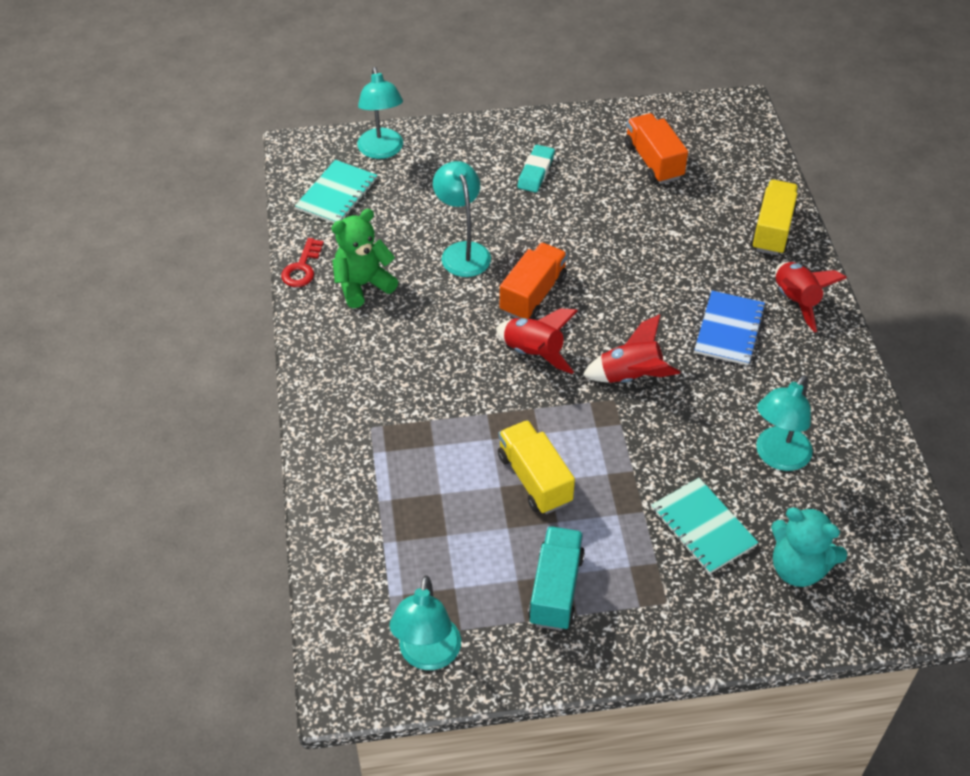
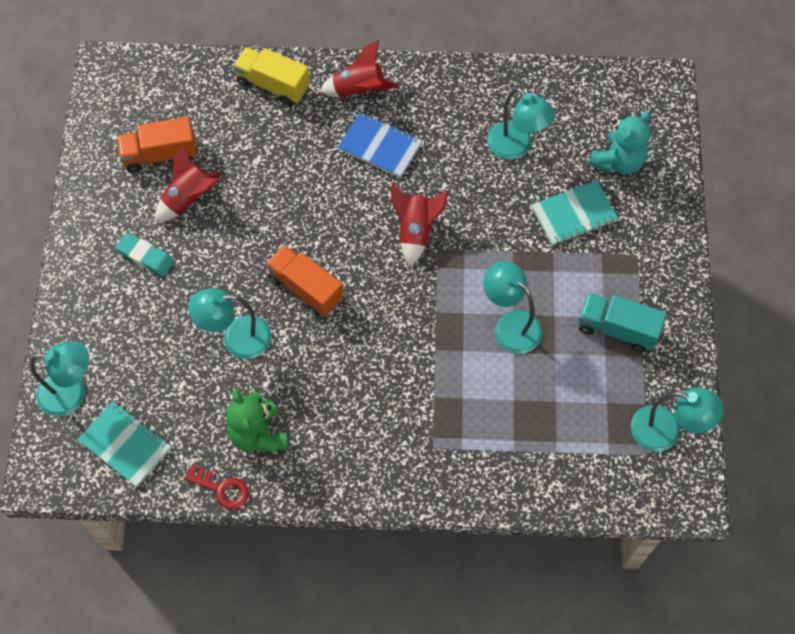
camera: 80 degrees left, 15 degrees up
red rocket [496,308,578,374] -> red rocket moved to [156,143,222,222]
yellow truck [498,420,575,514] -> turquoise lamp [483,261,543,354]

